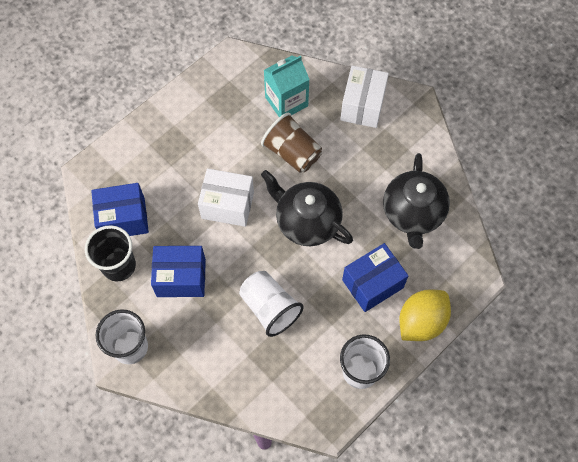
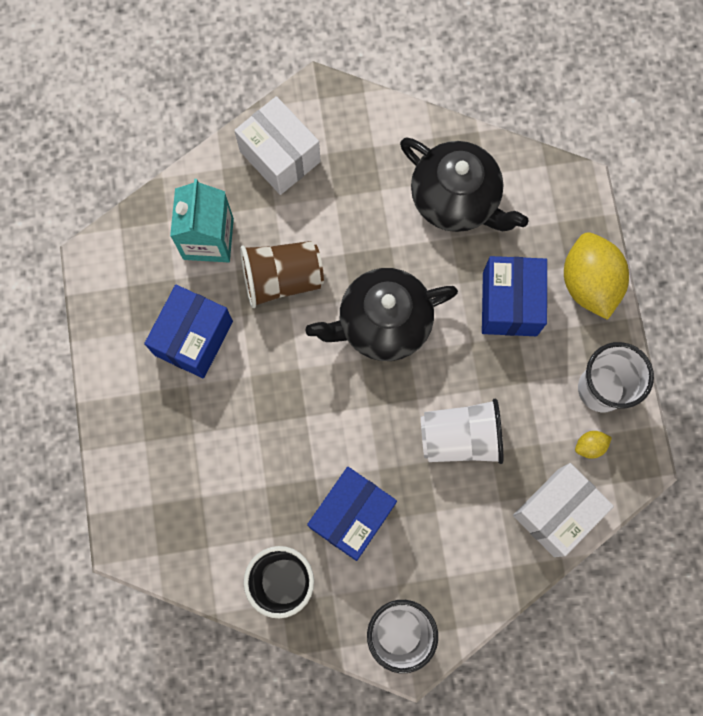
camera: 55 degrees left, 10 degrees up
blue box [91,183,149,236] -> blue box moved to [144,285,233,378]
white box [198,168,254,227] -> white box moved to [513,463,614,557]
none -> yellow lemon [575,431,612,459]

